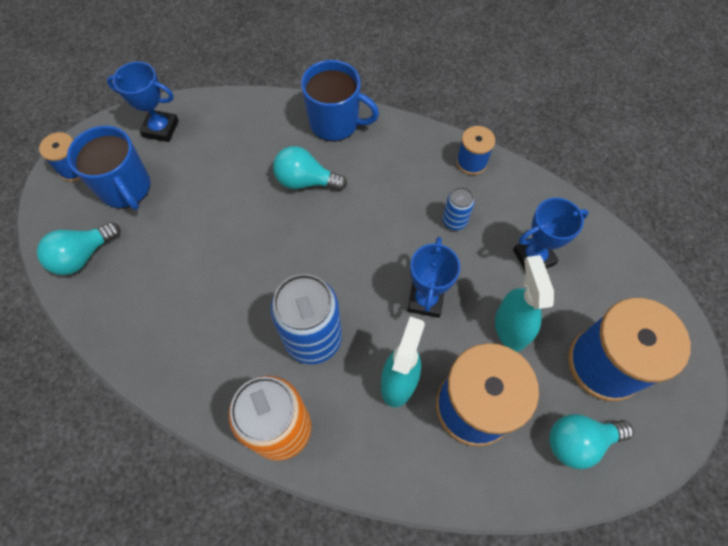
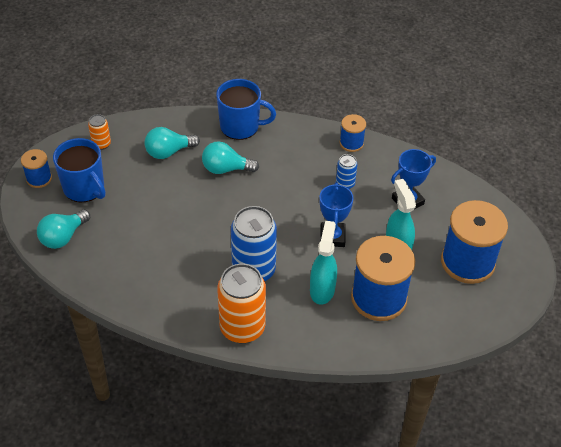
camera: 10 degrees left, 15 degrees down
blue trophy [107,61,179,142] -> orange can [88,114,111,150]
turquoise light bulb [549,414,634,469] -> turquoise light bulb moved to [145,127,200,159]

